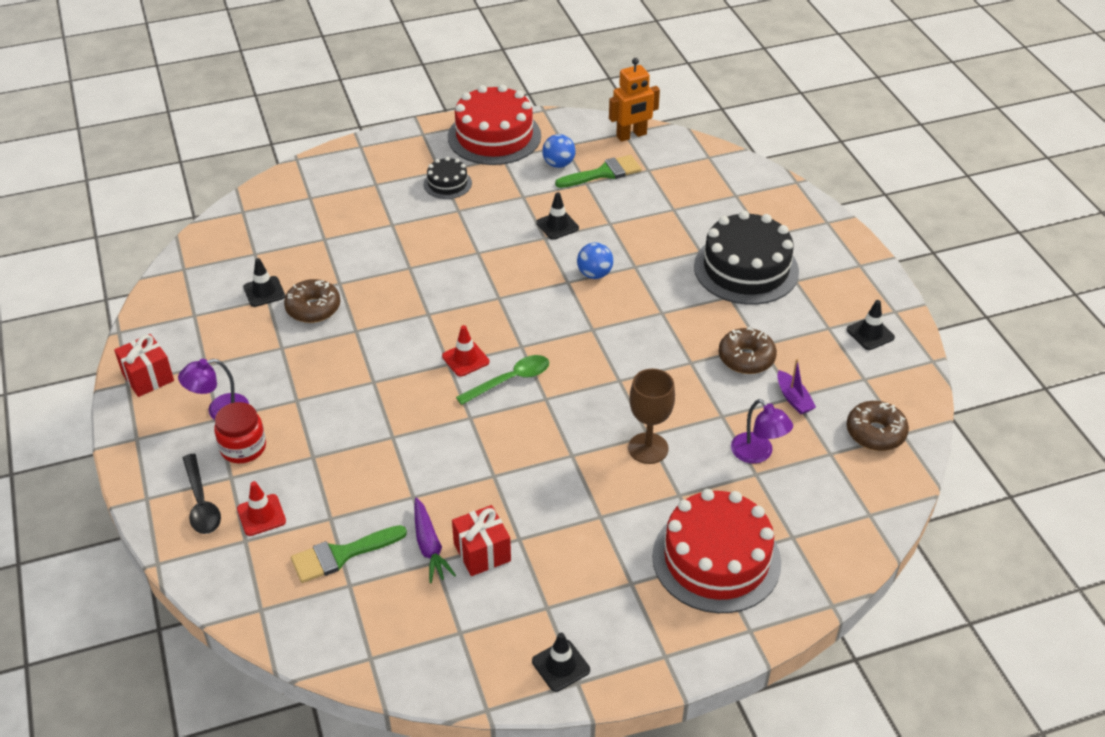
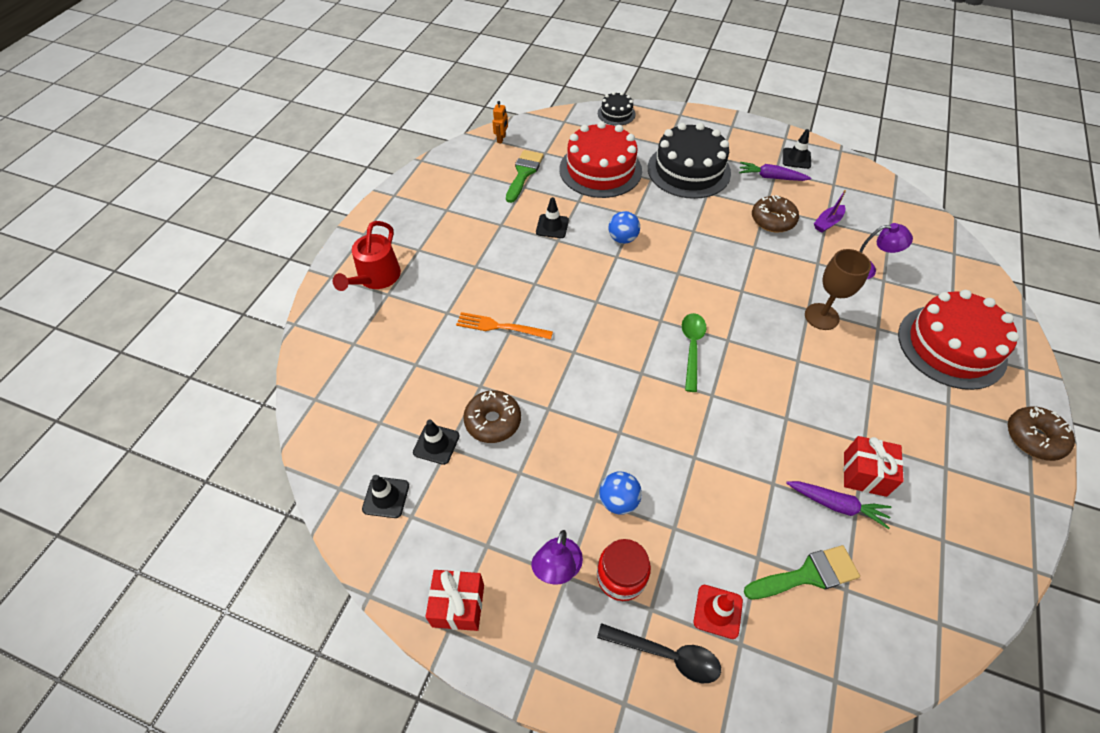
camera: 50 degrees left, 10 degrees up
green brush [291,525,407,583] -> green brush turned 120 degrees counterclockwise [744,545,860,599]
black cake [424,157,472,199] -> black cake moved to [598,92,635,126]
red traffic cone [442,325,489,377] -> none
red cake [448,84,541,165] -> red cake moved to [559,121,642,198]
black traffic cone [532,633,590,692] -> black traffic cone moved to [362,475,409,518]
blue ball [542,134,575,168] -> blue ball moved to [599,471,642,515]
orange robot [609,58,660,142] -> orange robot [493,101,508,144], size x0.55
purple boat [777,359,816,415] -> purple boat turned 120 degrees clockwise [814,190,846,233]
brown donut [846,401,909,451] -> brown donut moved to [1008,406,1075,461]
none -> red watering can [333,221,401,291]
none -> orange fork [456,312,553,340]
none -> purple carrot [739,162,811,181]

